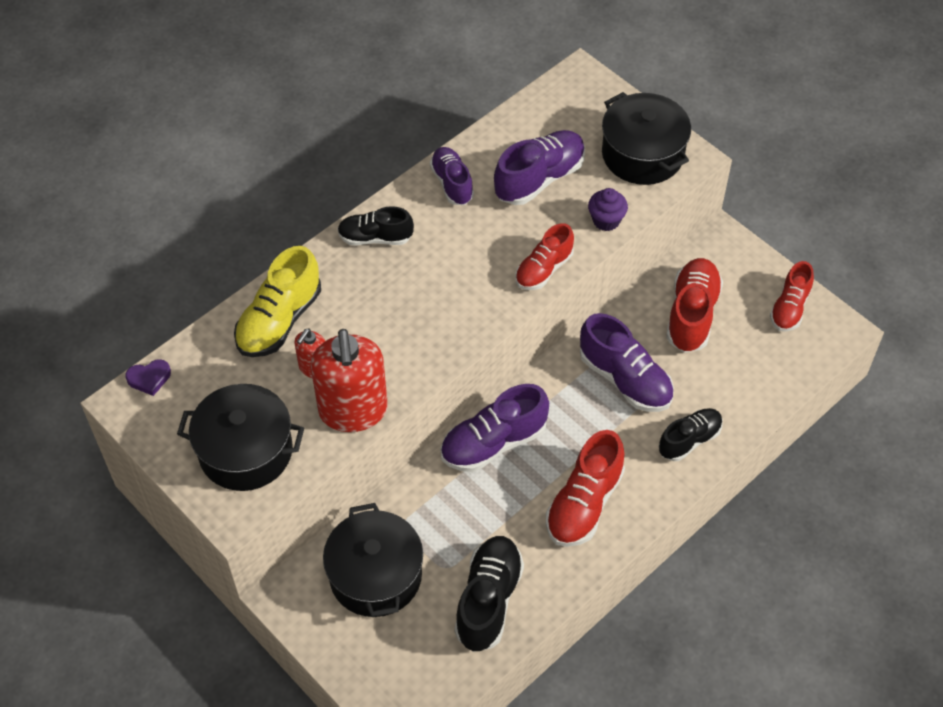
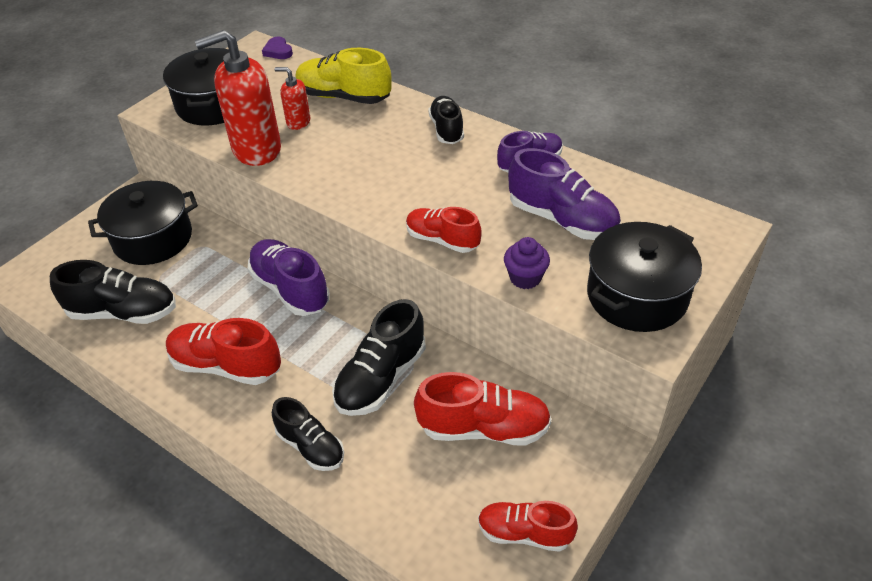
camera: 80 degrees right, 10 degrees down
purple shoe [580,313,674,412] -> black shoe [332,299,426,416]

